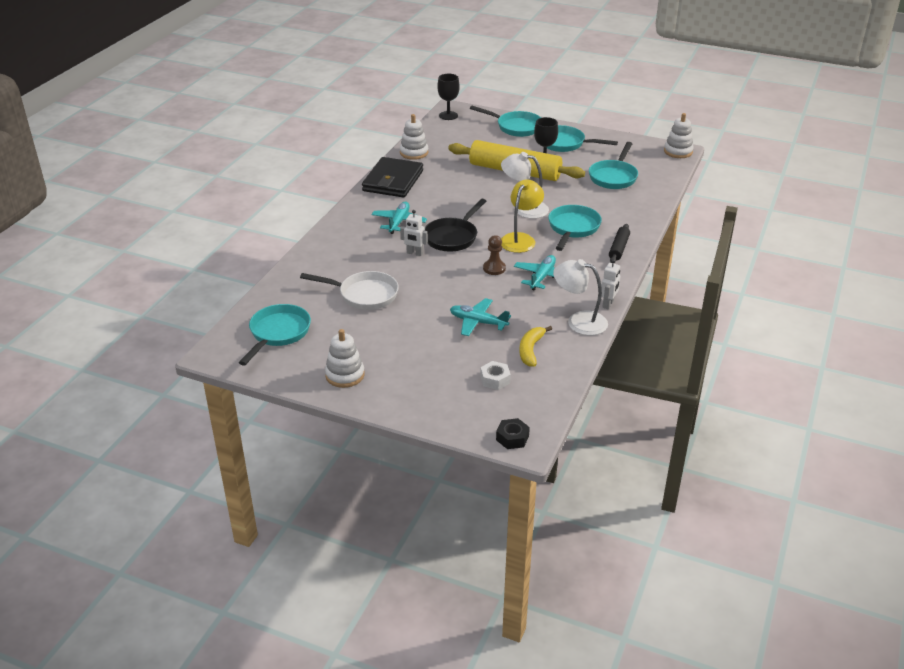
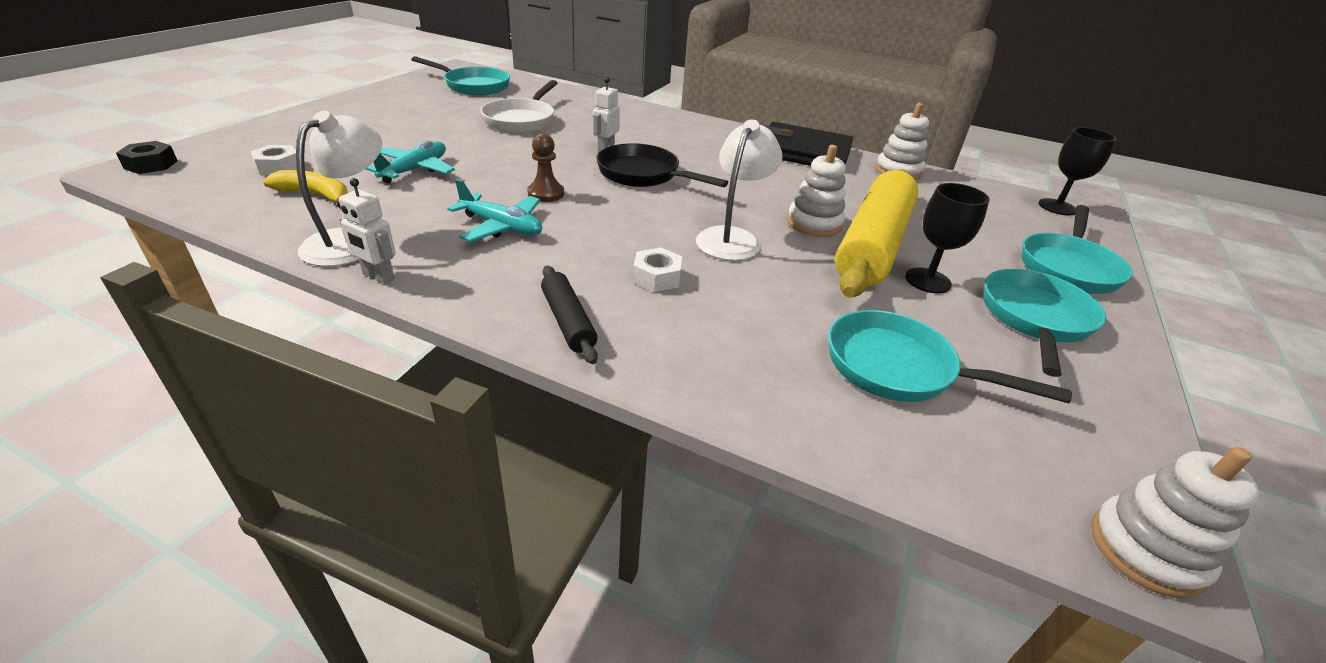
camera: 90 degrees right, 0 degrees up
white stacking toy [325,329,365,388] -> white stacking toy moved to [787,145,846,237]
turquoise plane [371,202,427,234] -> none
yellow lamp [501,179,544,253] -> none
turquoise pan [548,205,602,251] -> white nut [633,247,682,292]
black rolling pin [609,224,630,263] -> black rolling pin turned 45 degrees clockwise [541,266,598,364]

